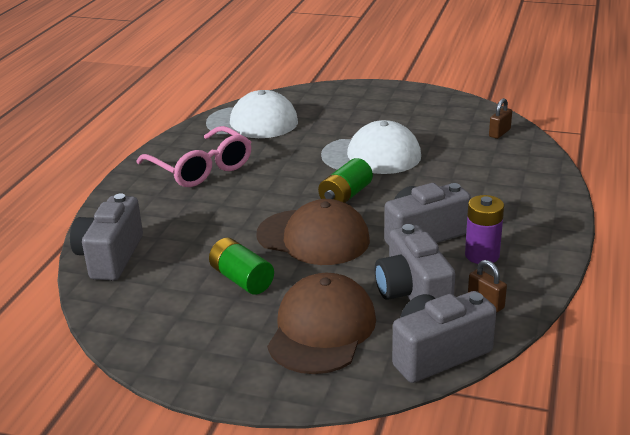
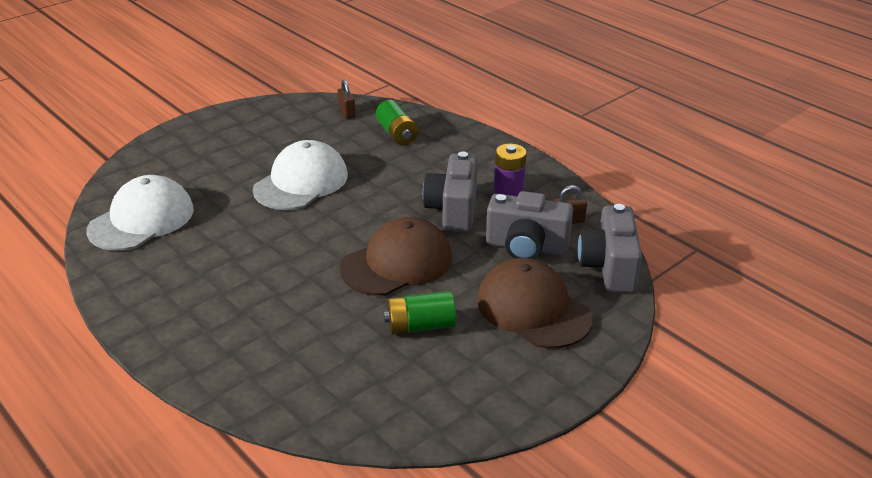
camera: 60 degrees left, 5 degrees up
grey camera [70,193,143,281] -> none
pink glasses [136,126,252,187] -> none
green battery [318,158,373,203] -> green battery moved to [376,100,418,145]

